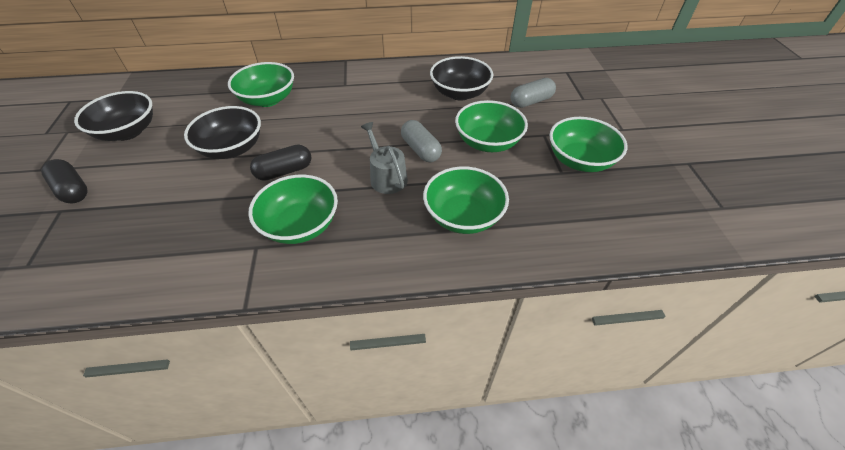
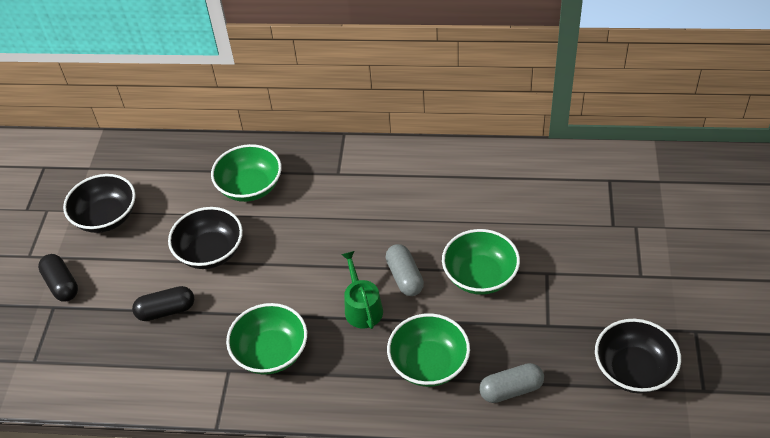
camera: 15 degrees right, 0 degrees up
black capsule [250,145,311,181] -> black capsule moved to [132,286,194,321]
grey watering can [361,122,408,194] -> green watering can [341,251,383,329]
black bowl [430,56,493,101] -> black bowl moved to [595,319,681,394]
grey capsule [511,78,556,108] -> grey capsule moved to [479,363,544,403]
green bowl [549,117,627,172] -> none

